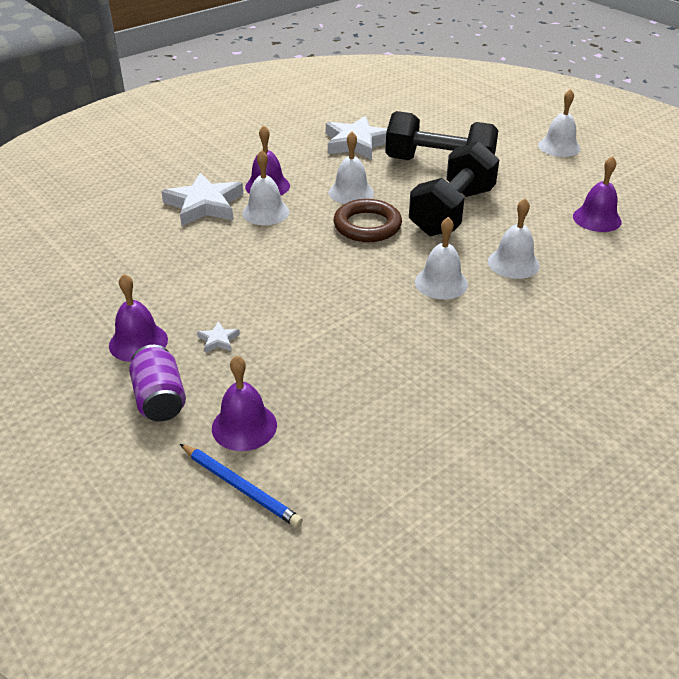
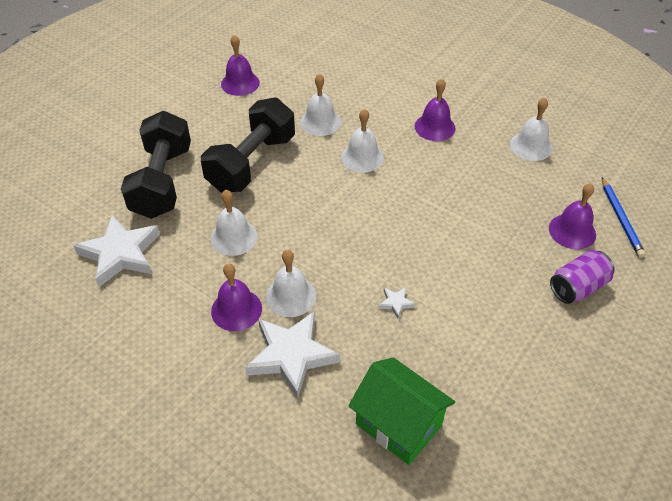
camera: 105 degrees left, 10 degrees up
purple bell [109,274,168,362] -> purple bell moved to [415,79,456,141]
blue pencil [180,444,303,528] -> blue pencil turned 150 degrees clockwise [602,178,646,258]
white star [197,321,240,353] -> white star moved to [378,287,416,319]
brown ring [334,199,402,242] -> none
black dumbbell [409,141,500,236] -> black dumbbell turned 75 degrees counterclockwise [201,98,295,193]
white bell [538,89,580,157] -> white bell moved to [510,98,553,161]
none -> green house [348,357,455,465]

